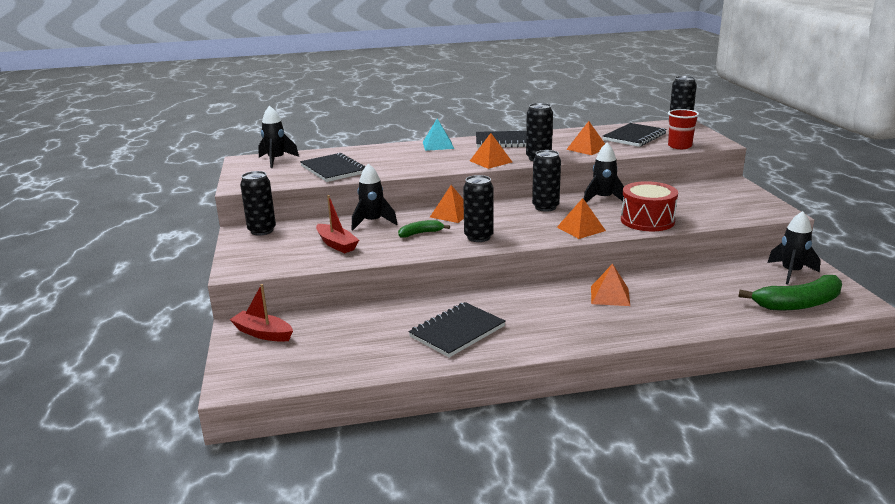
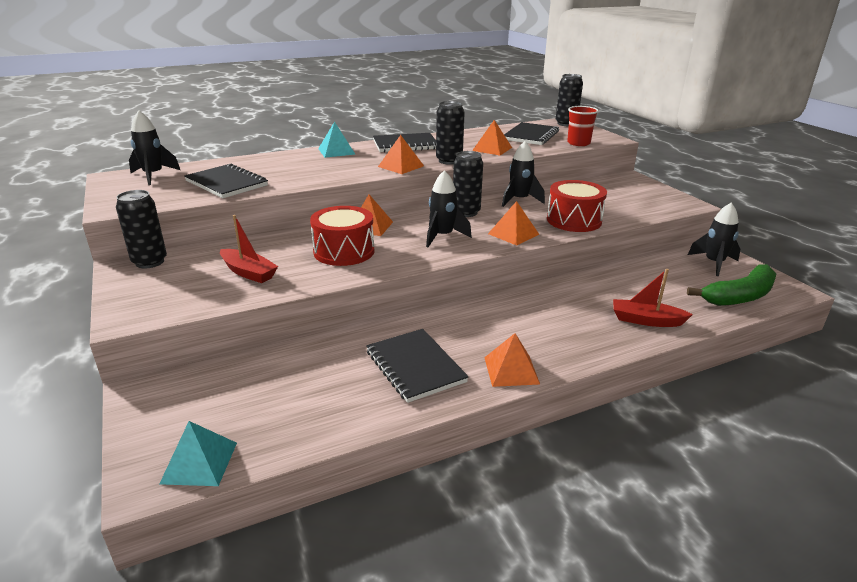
camera: 15 degrees left, 5 degrees up
red boat [229,284,293,342] -> red boat moved to [613,269,693,327]
black rocket [352,163,398,230] -> black rocket moved to [426,170,472,247]
green banana [398,220,450,238] -> red drum [310,206,374,266]
black notebook [409,302,506,357] -> black notebook turned 60 degrees counterclockwise [366,329,469,403]
black can [463,175,494,242] -> none
orange pyramid [591,264,630,306] -> orange pyramid moved to [484,333,540,387]
none -> turquoise pyramid [159,421,237,486]

